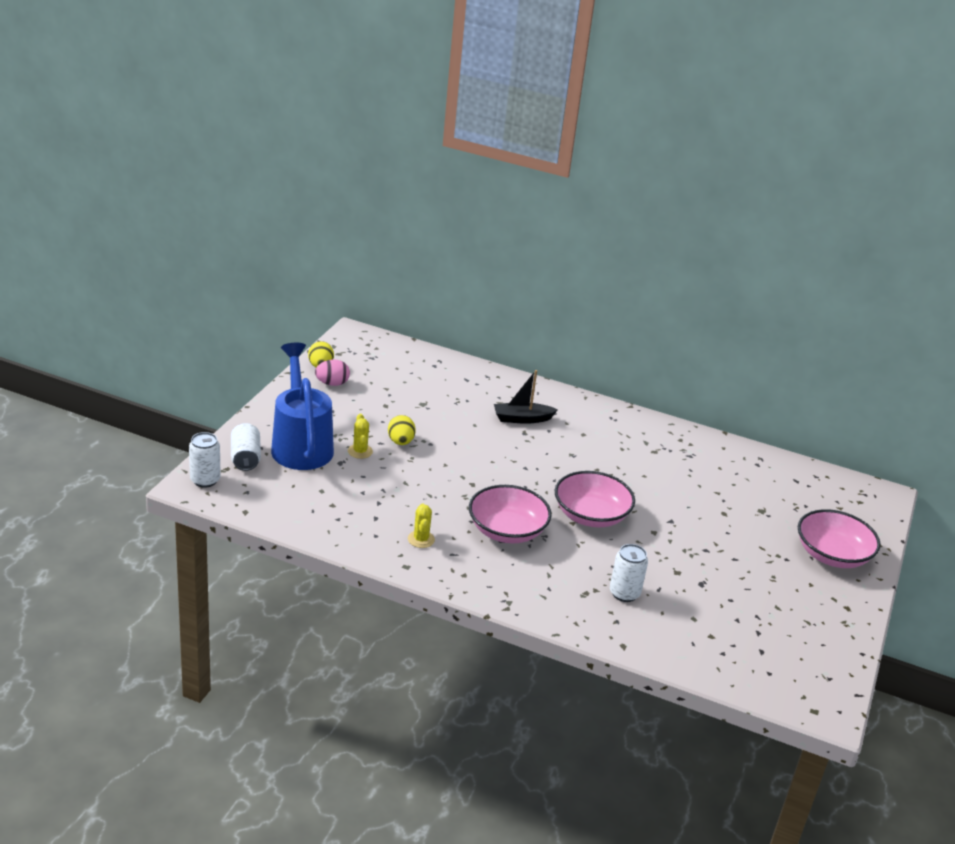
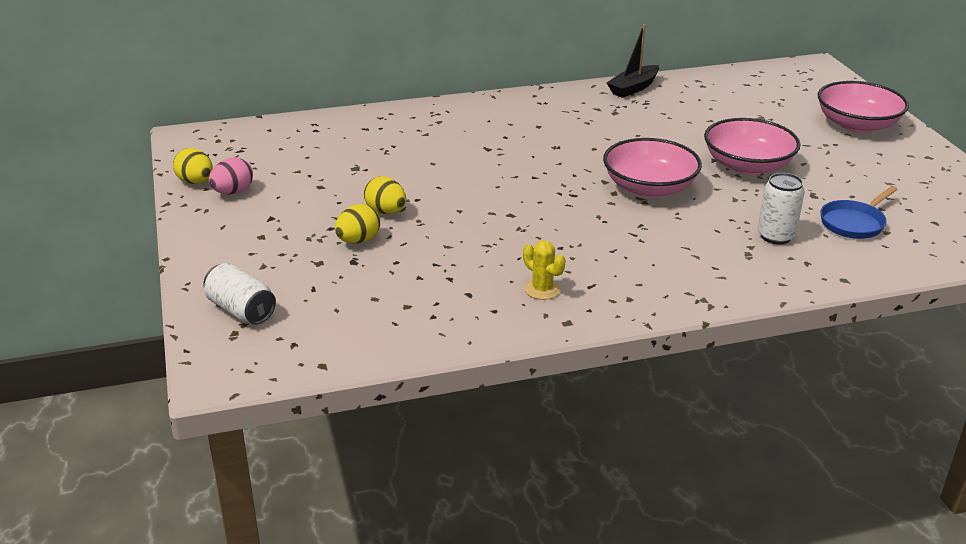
camera: 35 degrees left, 0 degrees up
white can [189,432,221,488] -> none
blue watering can [271,343,334,470] -> none
yellow cactus [348,414,373,459] -> yellow egg [335,204,380,244]
pink bowl [469,485,552,543] -> pink bowl moved to [704,118,801,175]
black boat [494,370,558,424] -> black boat moved to [607,24,659,98]
none -> blue pan [820,186,898,239]

